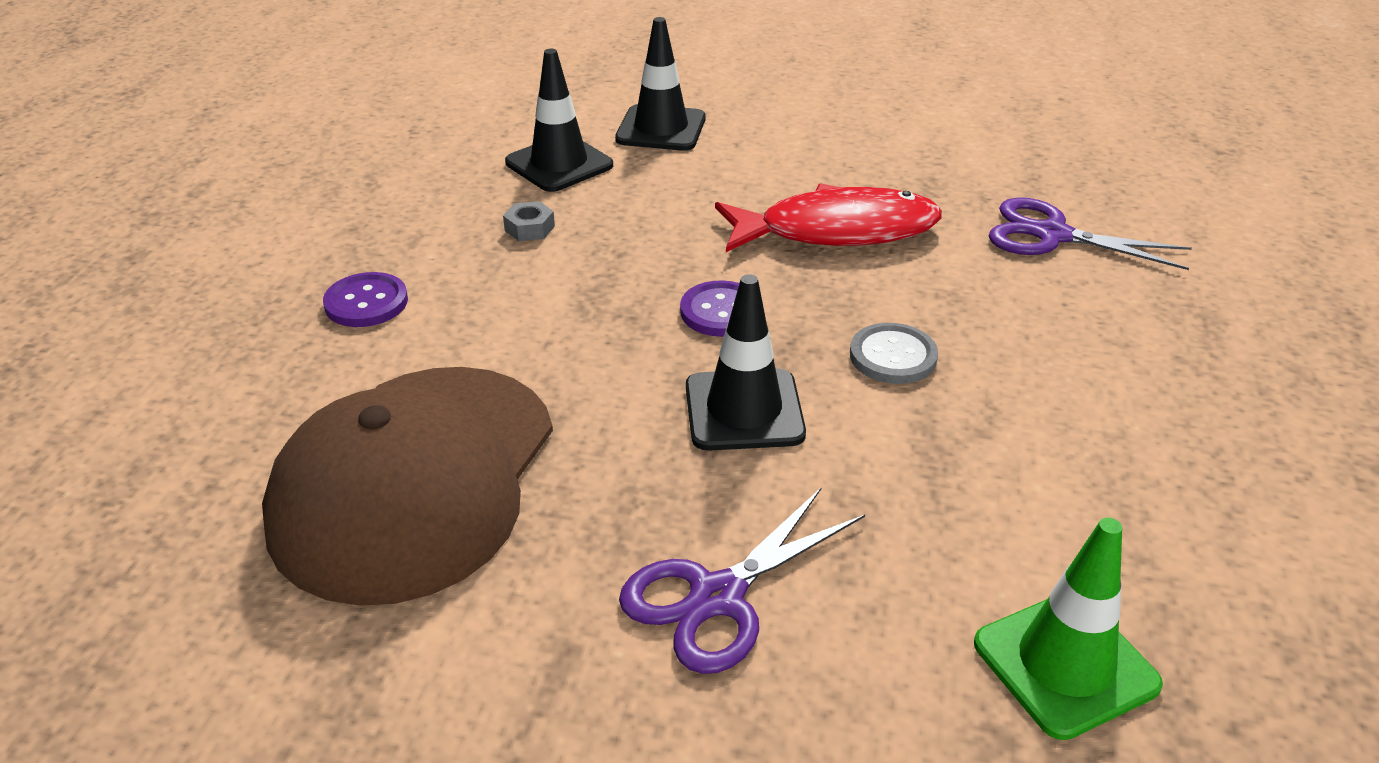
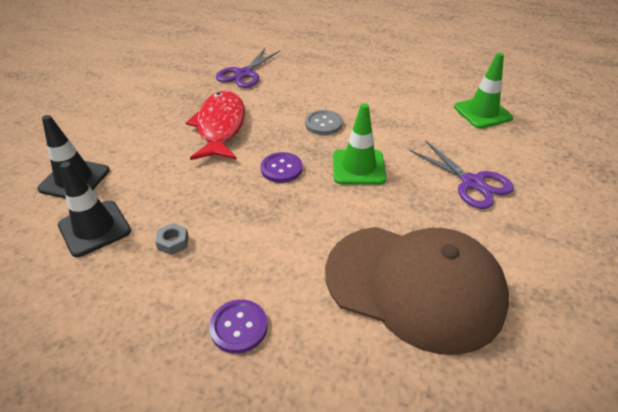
camera: 85 degrees left, 5 degrees up
black traffic cone [686,274,806,451] -> green traffic cone [333,103,386,185]

